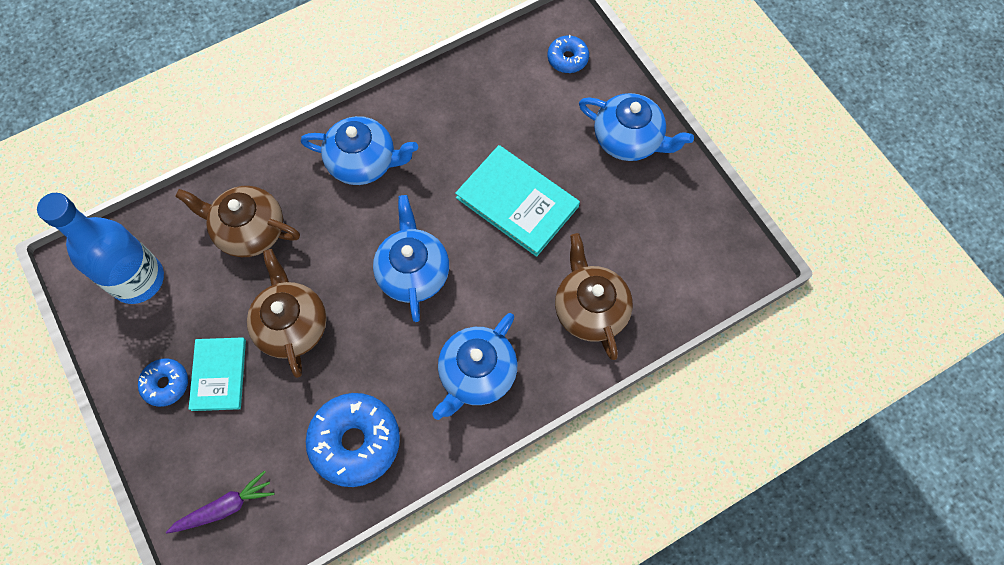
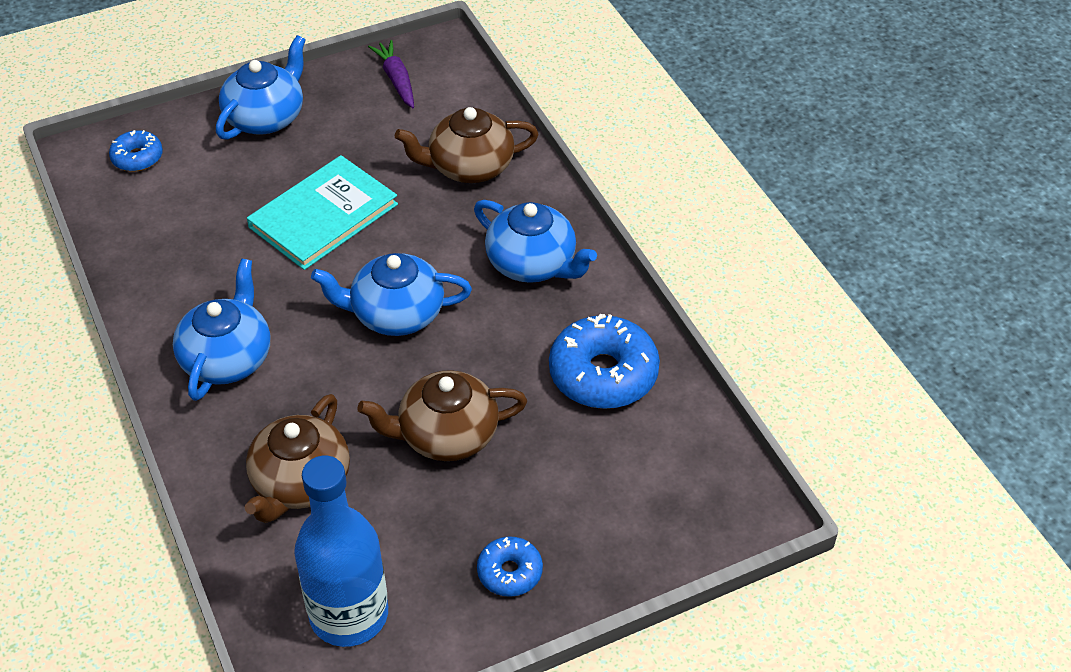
camera: 85 degrees left, 20 degrees down
purple carrot [166,471,274,534] -> purple carrot moved to [368,40,414,108]
turquoise book [189,337,246,411] -> none

